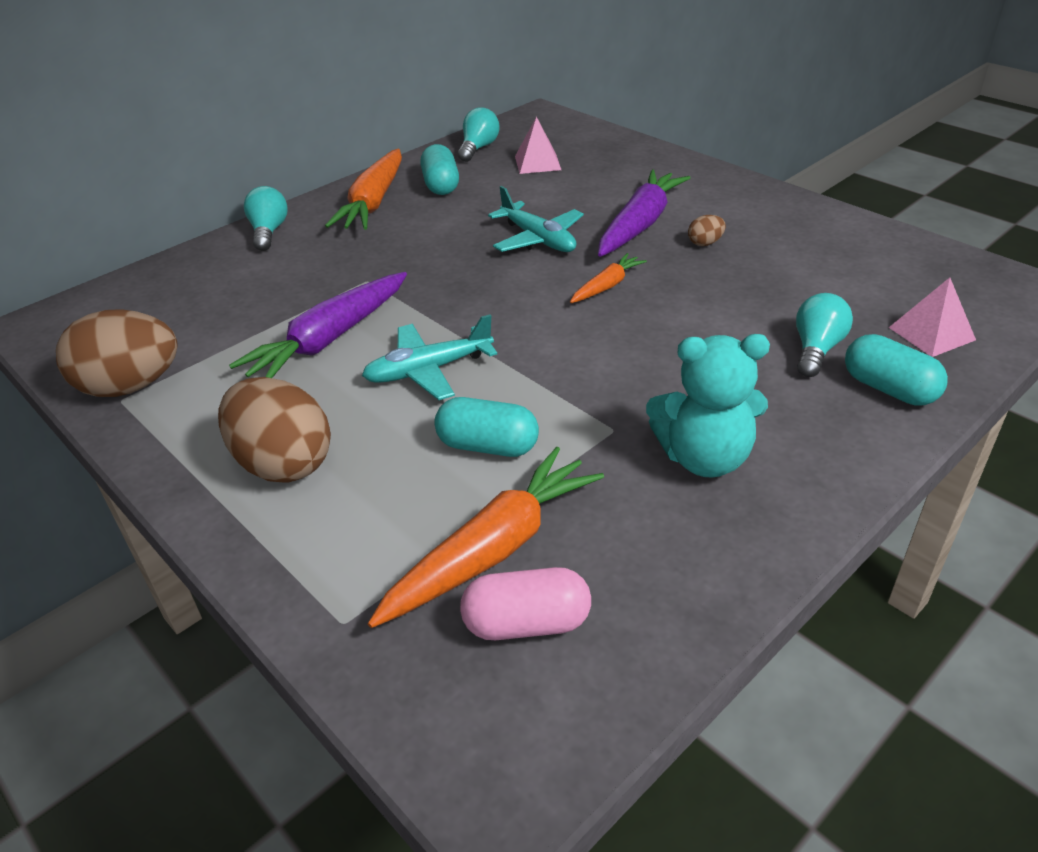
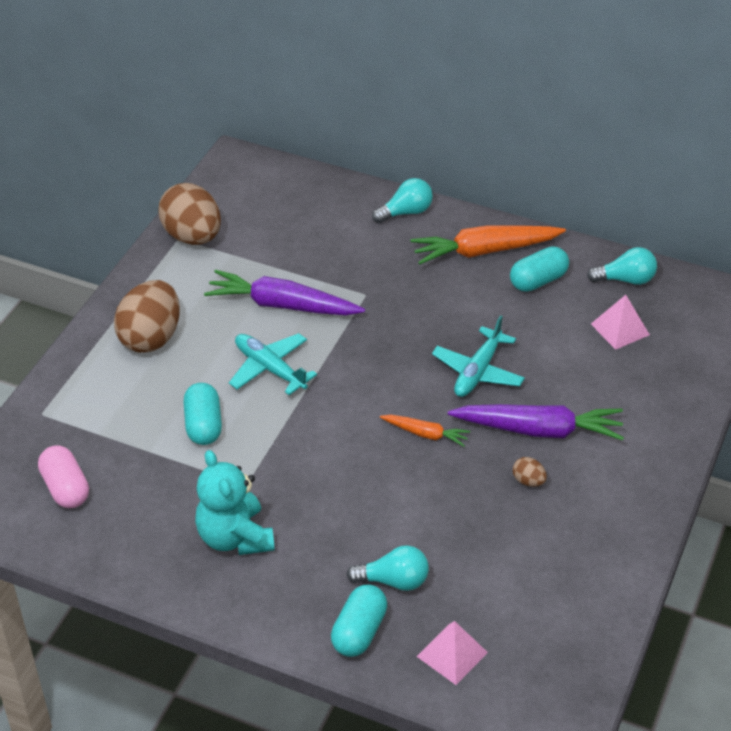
camera: 65 degrees right, 5 degrees up
orange carrot [368,447,604,628] -> none

